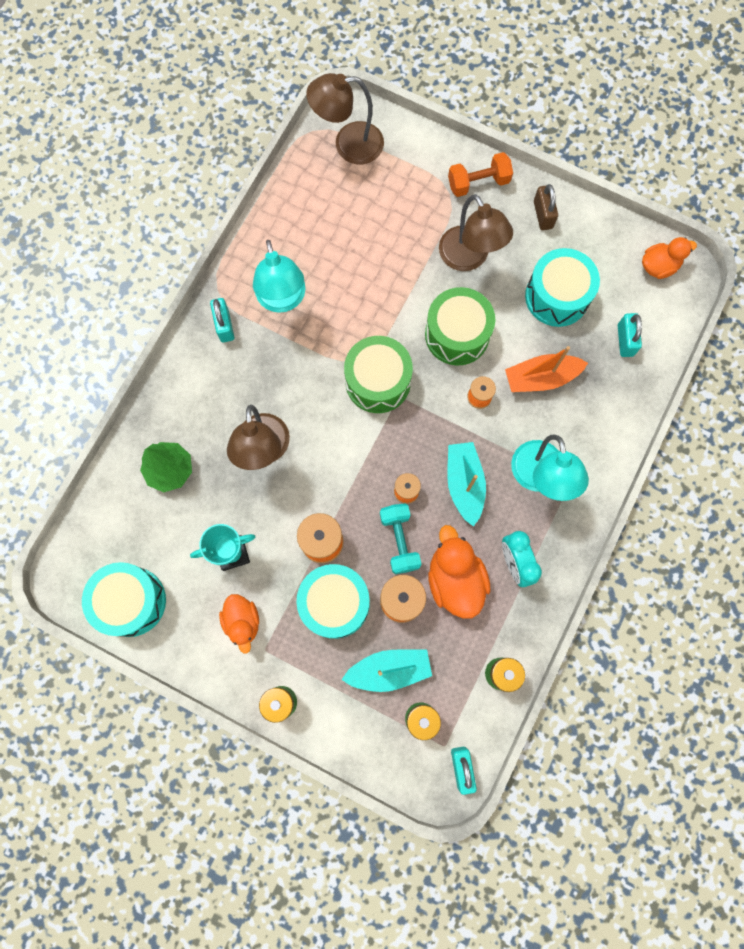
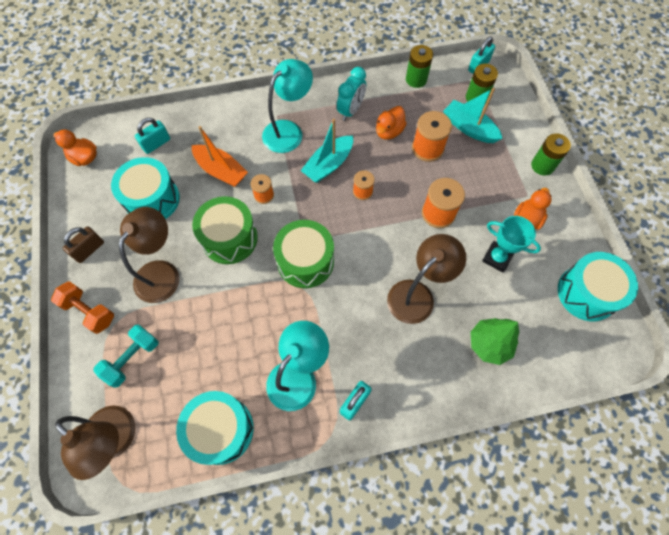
camera: 130 degrees left, 10 degrees down
turquoise drum [296,564,370,639] -> turquoise drum moved to [176,391,254,465]
turquoise dumbbell [380,503,421,574] -> turquoise dumbbell moved to [94,324,158,388]
orange duck [428,525,491,619] -> orange duck [376,106,407,140], size x0.65

